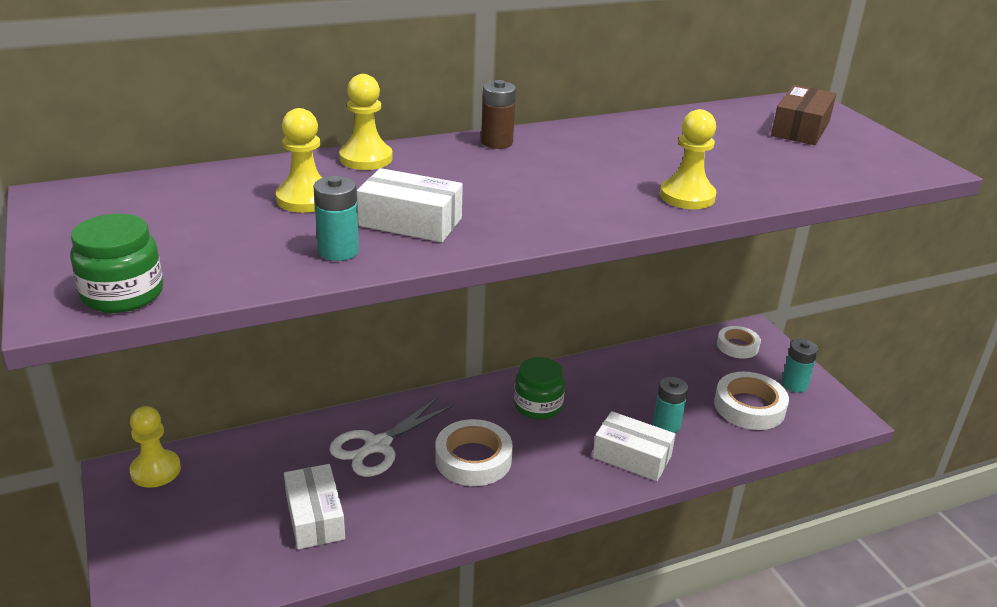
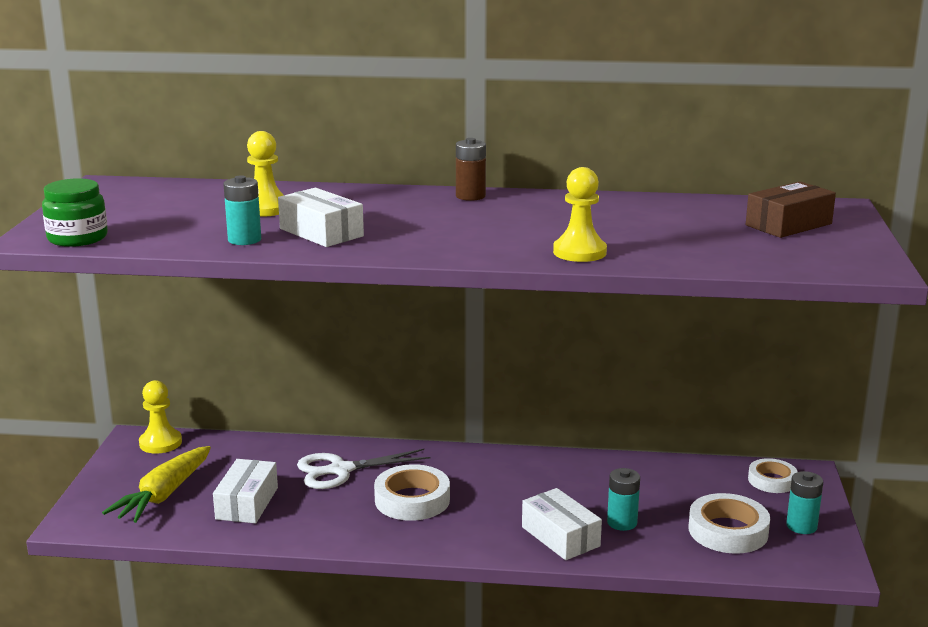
camera: 30 degrees right, 10 degrees down
yellow pawn [339,74,393,170] -> none
green jar [514,357,565,420] -> none
none -> yellow carrot [102,446,211,523]

